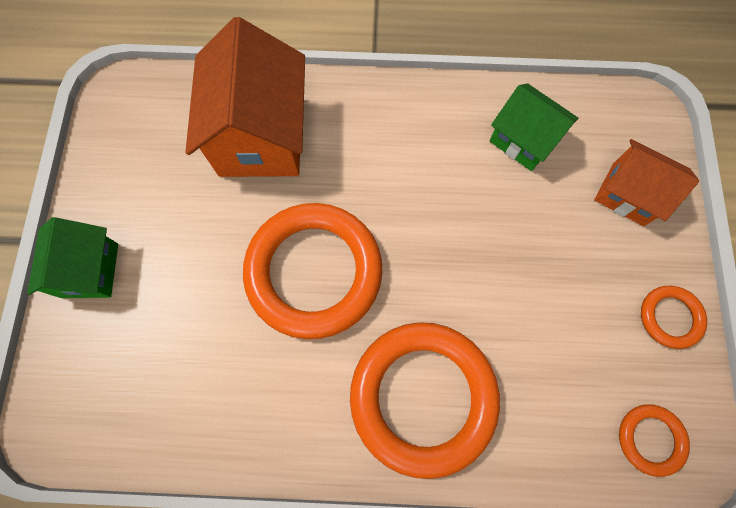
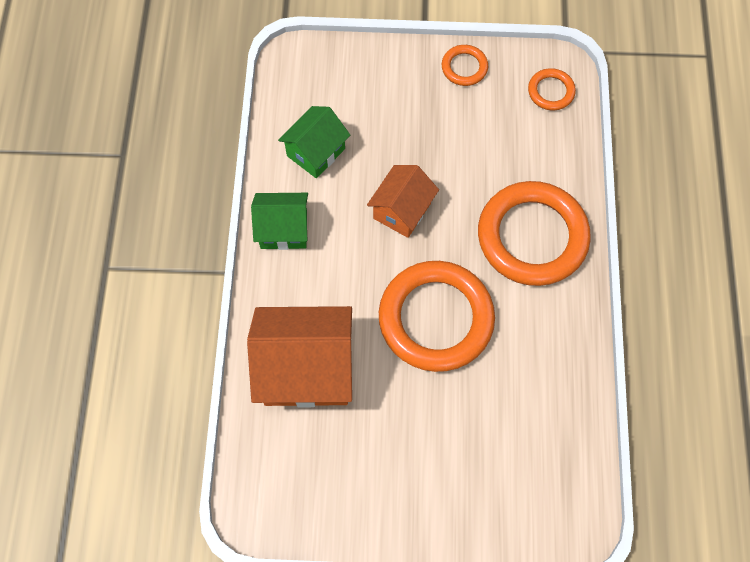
camera: 90 degrees left, 5 degrees down
green house [27,217,118,298] -> green house moved to [251,193,308,250]
orange house [594,139,699,226] -> orange house moved to [367,165,439,238]

